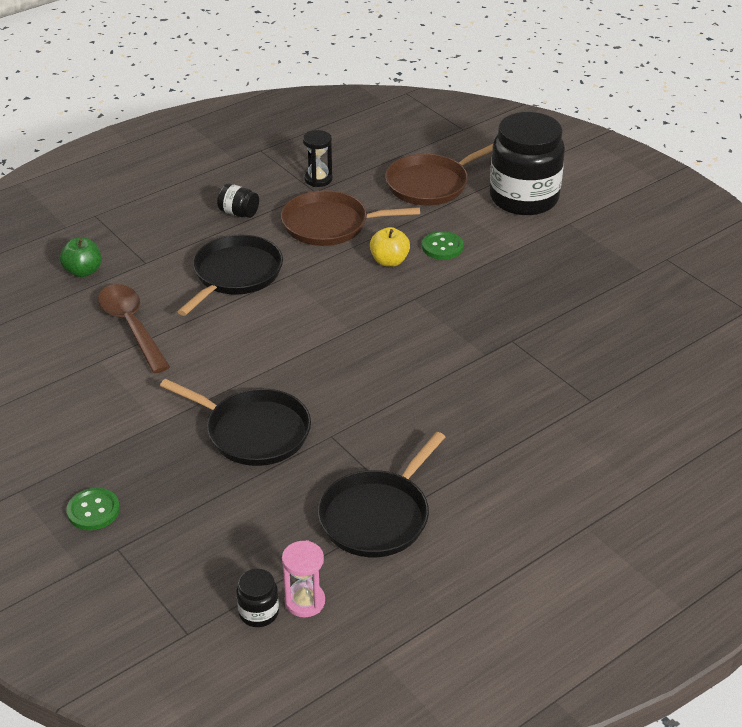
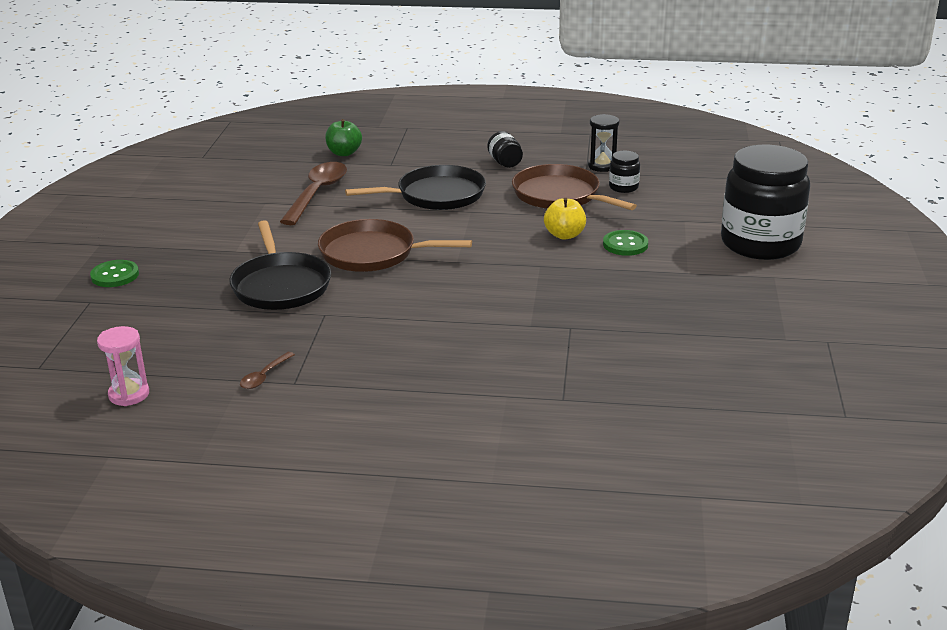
camera: 45 degrees right, 10 degrees down
black jar [236,569,279,627] -> black jar moved to [609,151,640,193]
black pan [318,432,445,557] -> brown spoon [240,352,295,389]
brown pan [385,144,493,205] -> brown pan moved to [318,219,472,272]

